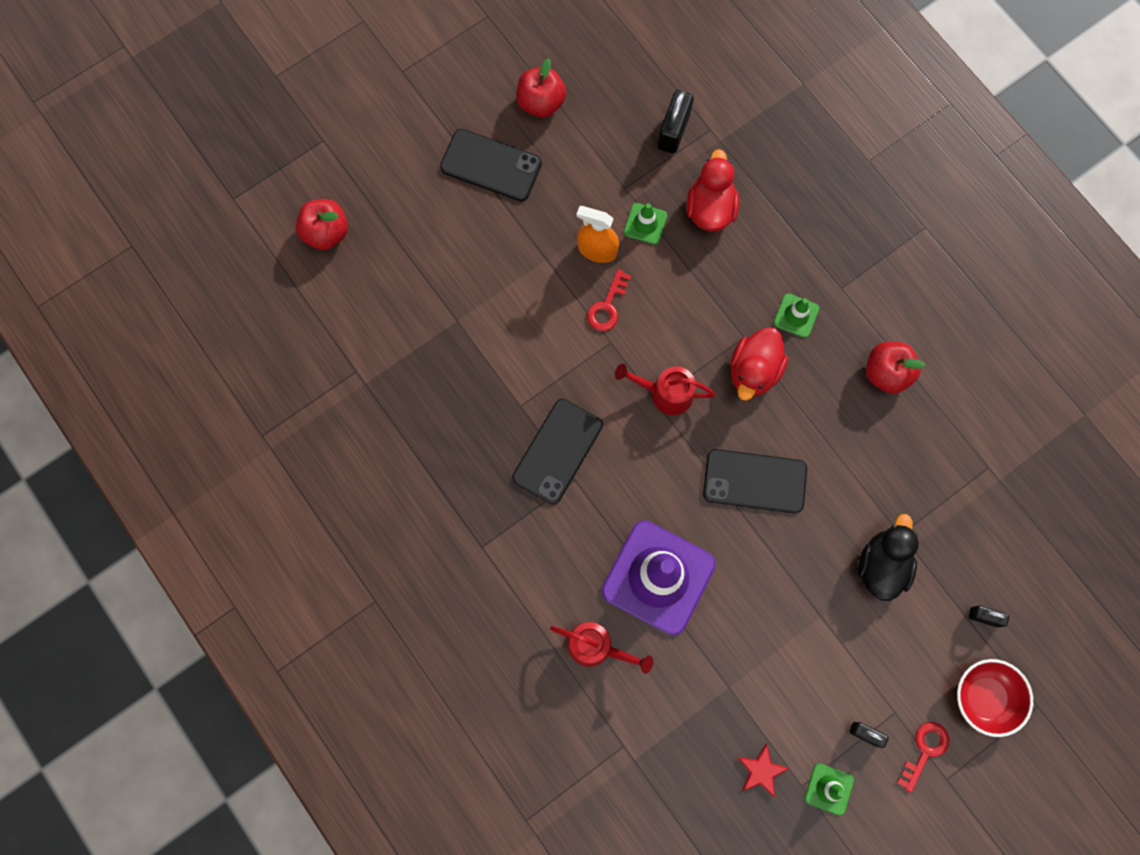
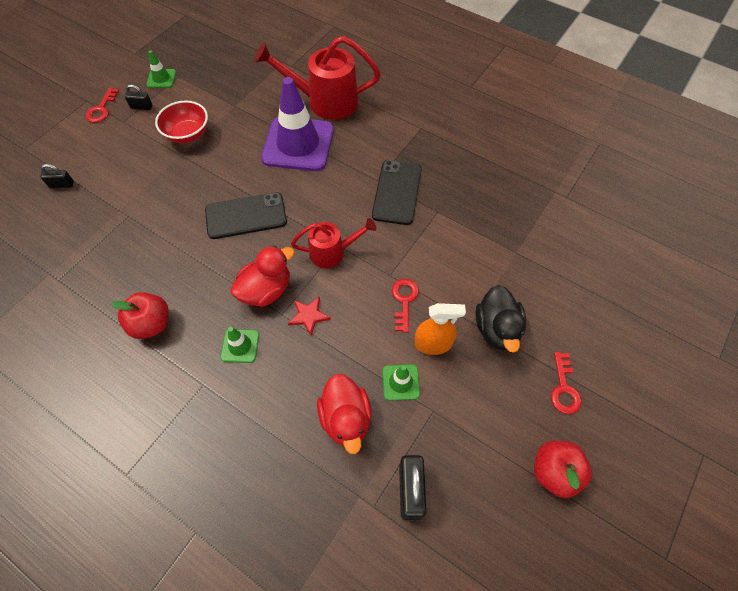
camera: 160 degrees right, 15 degrees down
red apple [296,199,348,250] -> none
black phone [440,129,542,201] -> red key [551,352,582,414]
red watering can [550,622,653,674] -> red watering can [254,36,381,120], size x1.68
red duck [730,327,788,401] -> red duck turned 45 degrees clockwise [230,246,294,307]
red star [737,744,789,798] -> red star moved to [288,297,331,336]
black duck [858,514,919,601] -> black duck moved to [475,285,526,353]
red bowl [957,659,1033,737] -> red bowl moved to [155,100,208,143]

